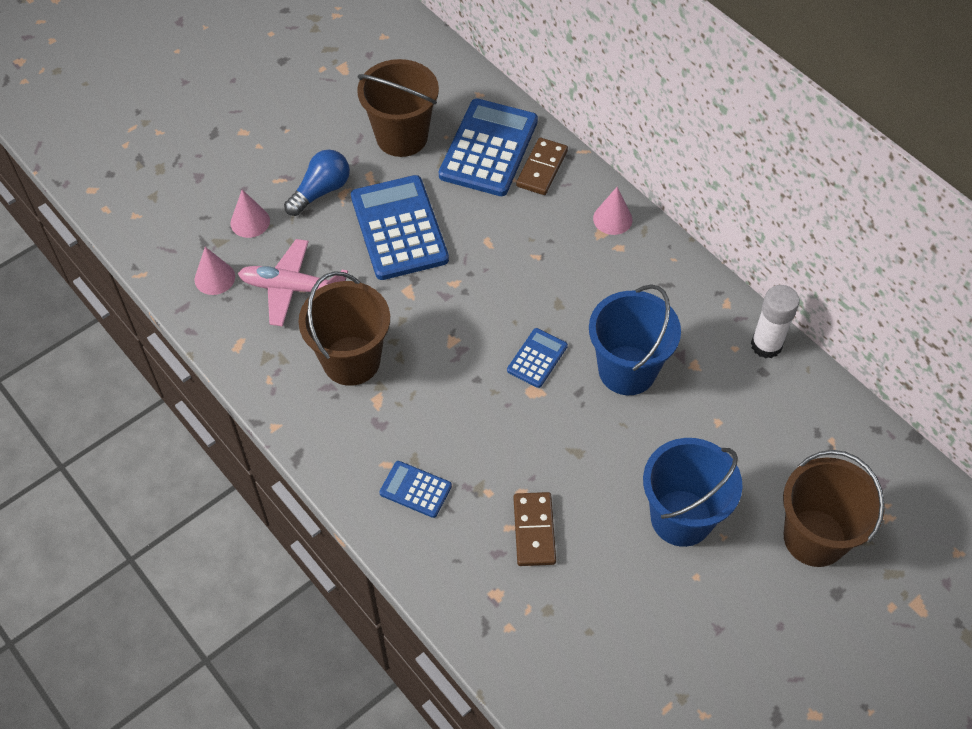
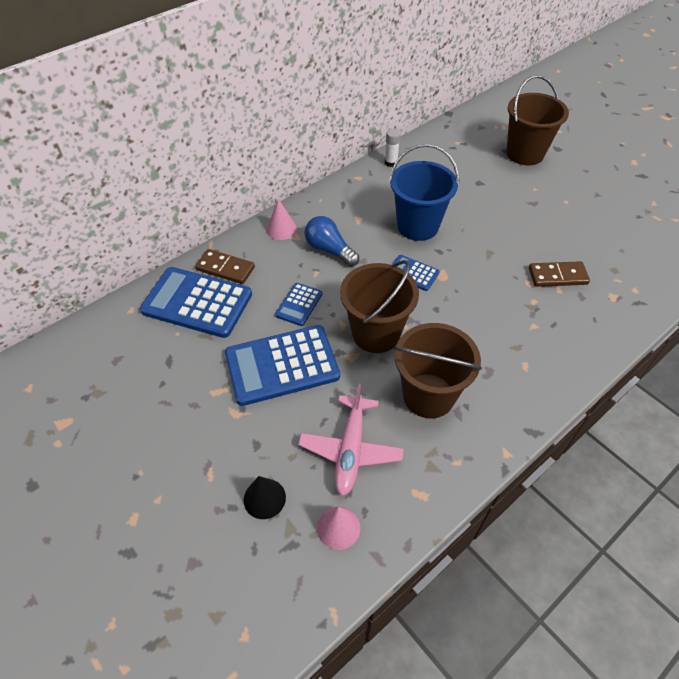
camera: 90 degrees left, 5 degrees down
pink cone [230,190,270,238] -> black cone [244,476,286,519]
blue light bulb [284,150,350,216] -> blue light bulb moved to [305,216,359,267]
brown bucket [357,59,439,157] -> brown bucket moved to [340,260,419,353]
blue calculator [379,461,452,518] -> blue calculator moved to [275,283,322,326]
blue bucket [643,438,743,547] -> none
white glue stick [751,285,800,359] -> white glue stick [385,129,400,167], size x0.63

